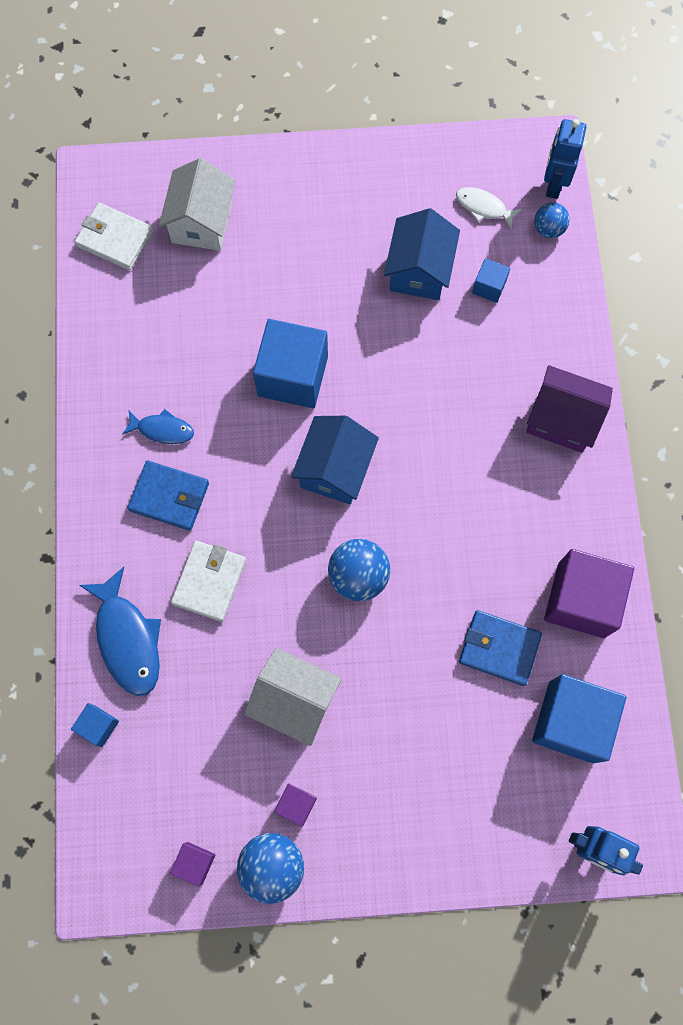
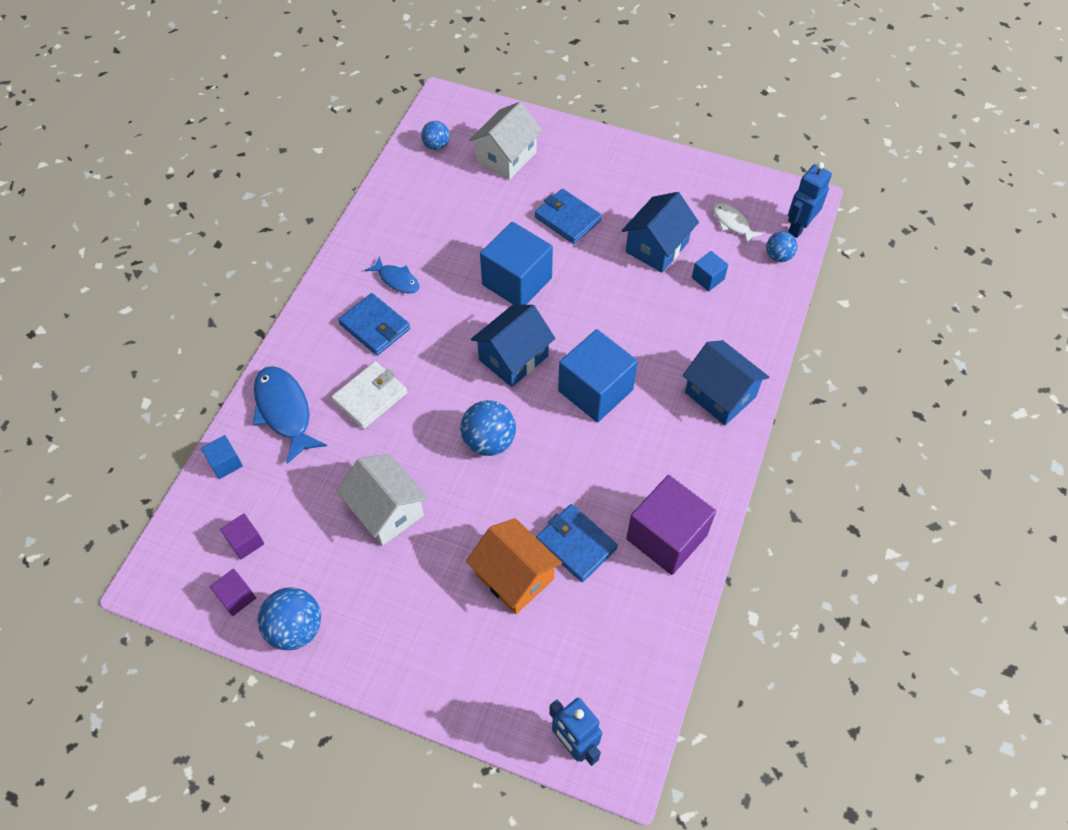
camera: 25 degrees right, 15 degrees down
white wallet [75,203,154,270] -> blue ball [421,121,450,150]
blue fish [79,567,161,696] -> blue fish turned 150 degrees clockwise [253,366,327,464]
purple cube [274,783,317,827] -> purple cube moved to [220,513,264,560]
purple house [526,365,613,453] -> blue house [683,340,769,425]
blue cube [532,674,626,763] -> blue cube moved to [558,329,638,422]
none -> orange house [466,518,562,614]
none -> blue wallet [535,189,602,244]

